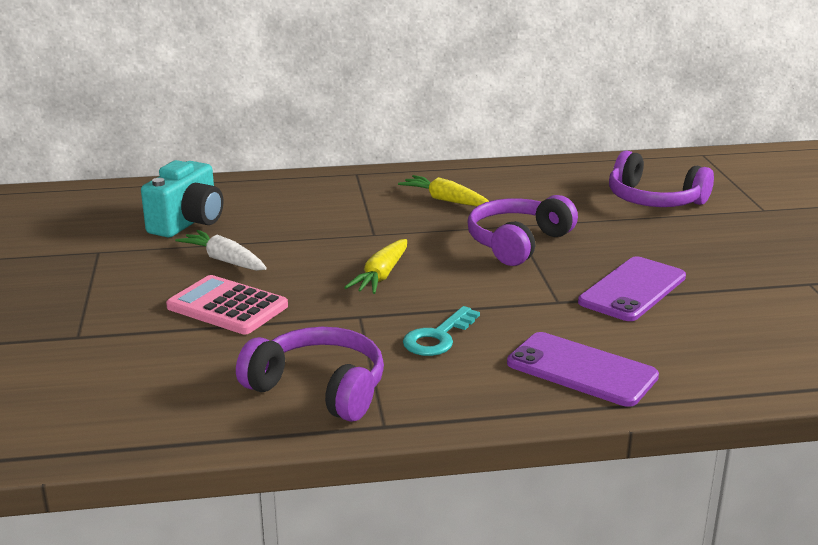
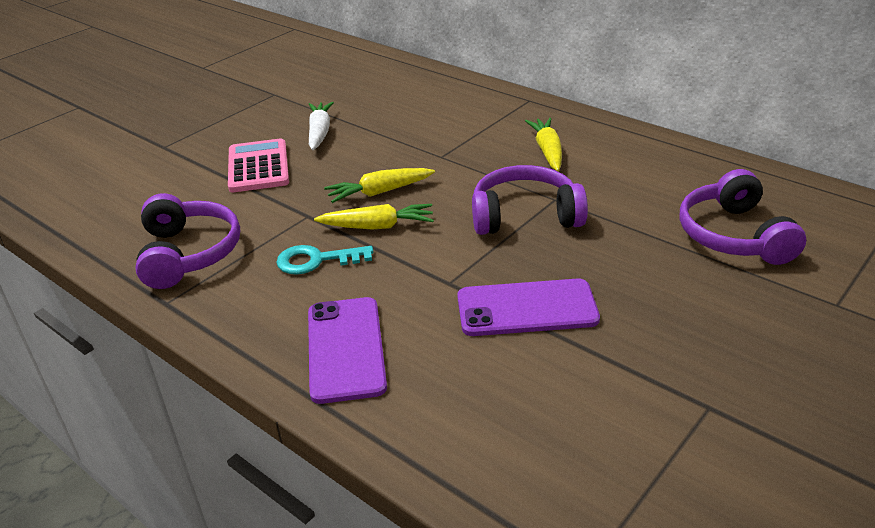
camera: 50 degrees right, 10 degrees up
turquoise camera [141,160,223,237] -> none
none -> yellow carrot [314,204,434,230]

